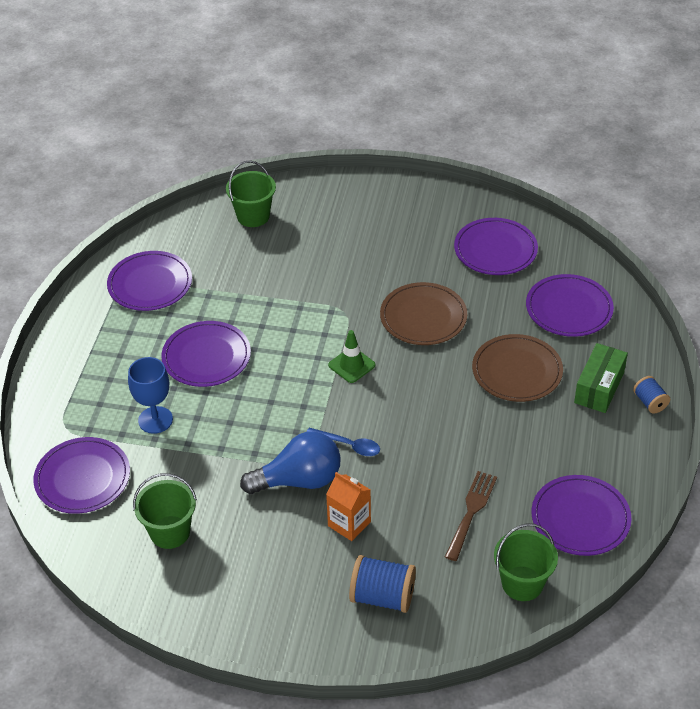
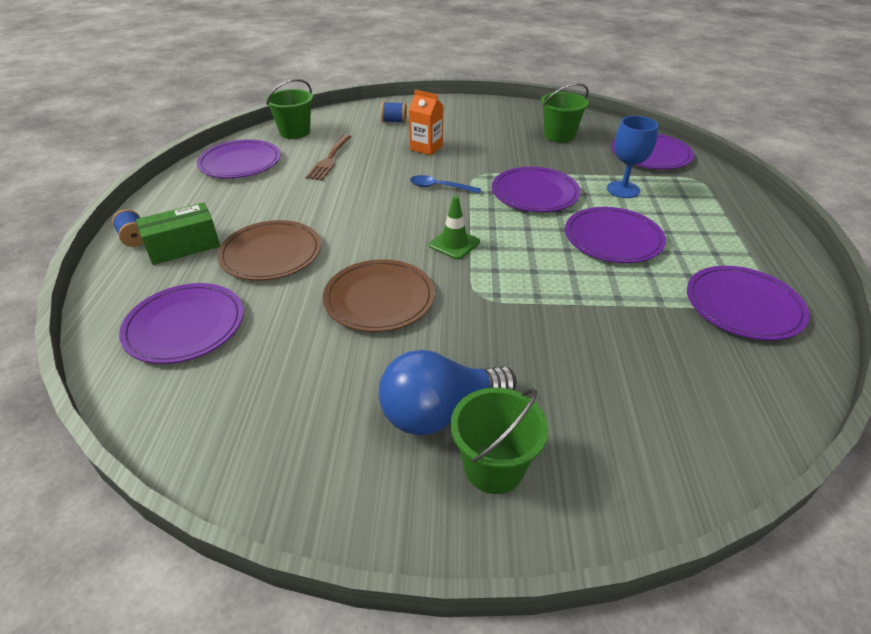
camera: 170 degrees right, 5 degrees down
green bucket [226,161,276,227] -> green bucket moved to [450,387,548,494]
blue light bulb [240,431,341,494] -> blue light bulb moved to [379,350,517,435]
blue spool [349,555,416,613] -> blue spool [381,102,407,123], size x0.58
purple plate [454,218,538,275] -> purple plate moved to [492,167,581,212]
green box [574,343,628,413] -> green box turned 45 degrees clockwise [136,202,220,265]

